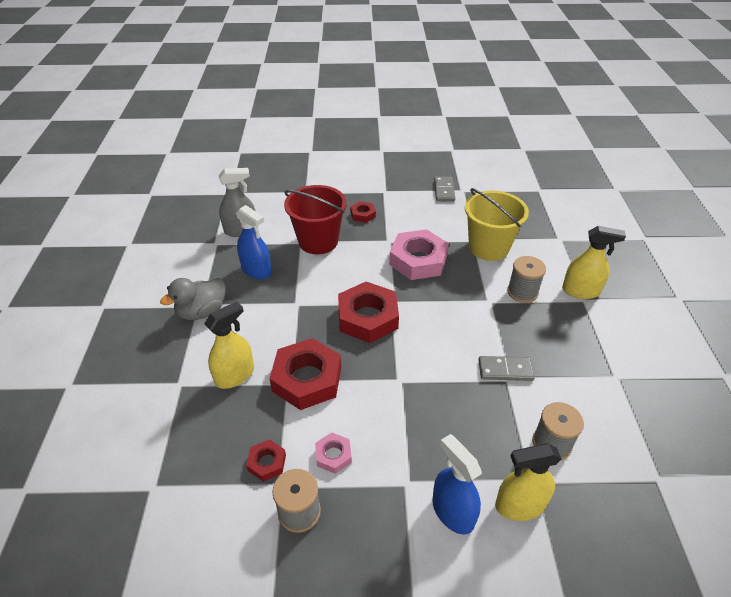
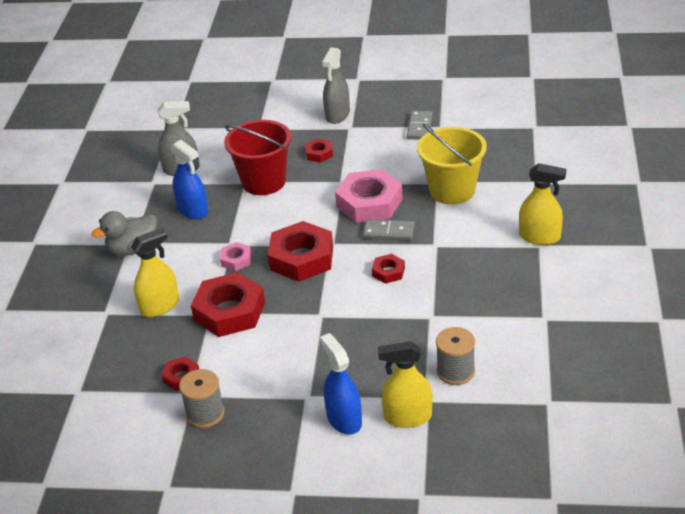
camera: 10 degrees right, 5 degrees down
pink nut [315,433,352,474] -> pink nut moved to [220,242,251,271]
grey domino [478,356,535,381] -> grey domino moved to [363,219,415,241]
grey spool [507,256,546,303] -> none
none -> grey spray bottle [322,47,350,124]
none -> red nut [372,254,405,284]

